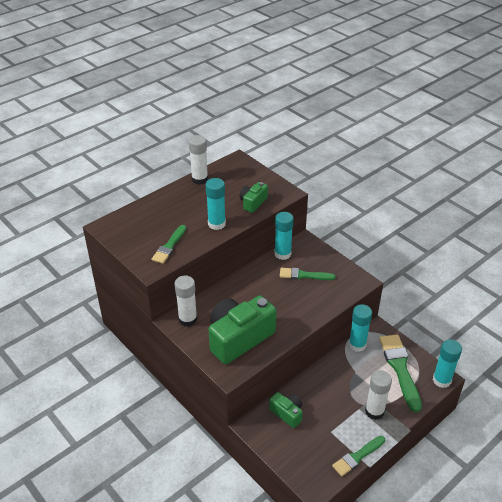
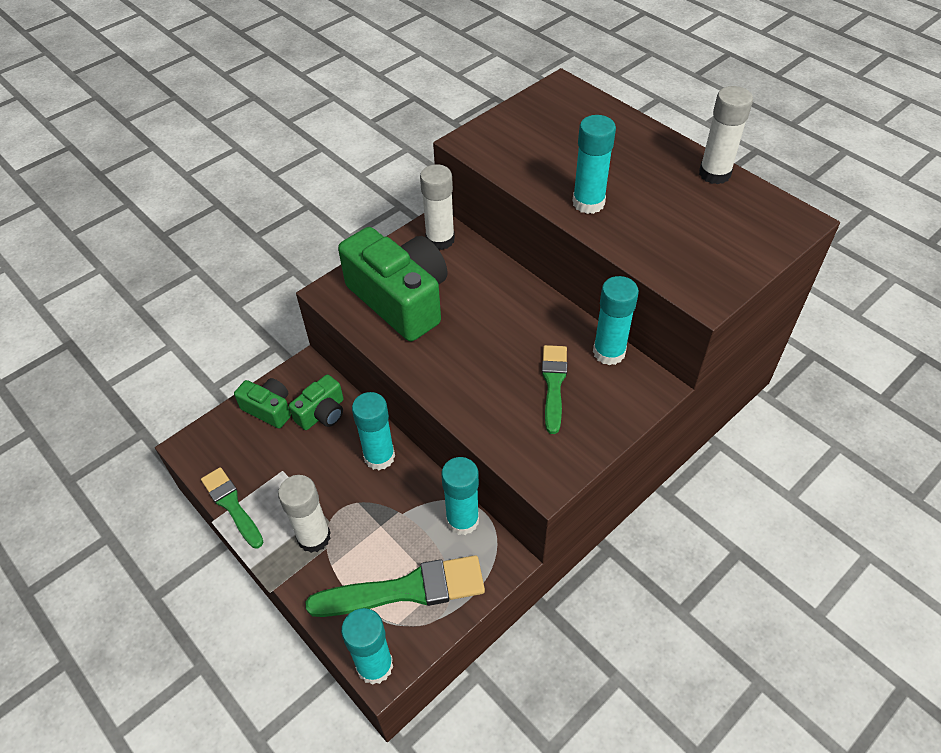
camera: 90 degrees right, 10 degrees up
green brush [152,225,186,264] -> none
green camera [240,182,268,213] -> green camera moved to [234,378,291,428]
none -> turquoise glue stick [352,392,395,470]

